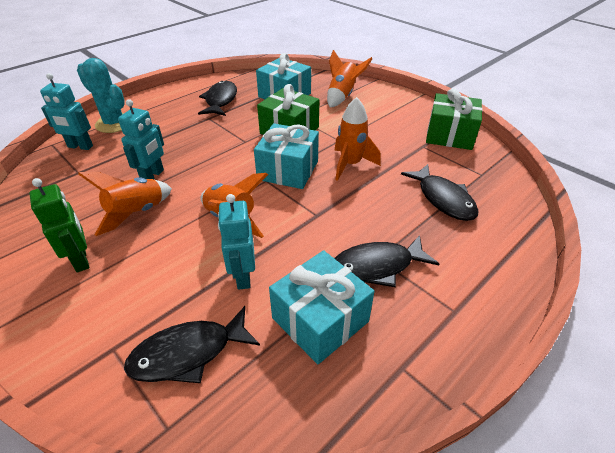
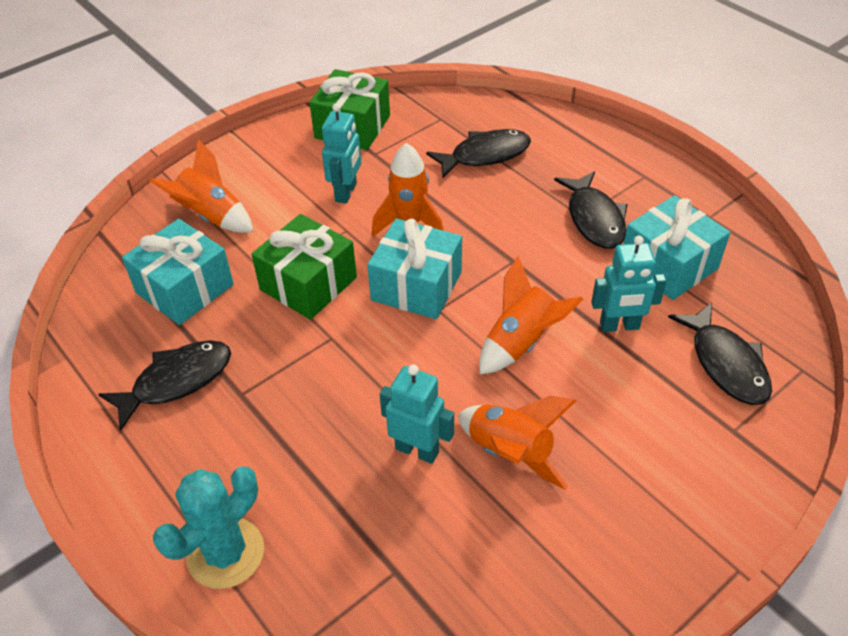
camera: 85 degrees left, 5 degrees up
green robot [29,178,89,272] -> none
turquoise robot [40,73,93,150] -> turquoise robot moved to [322,103,361,204]
black fish [198,81,237,116] -> black fish turned 135 degrees clockwise [98,340,231,431]

